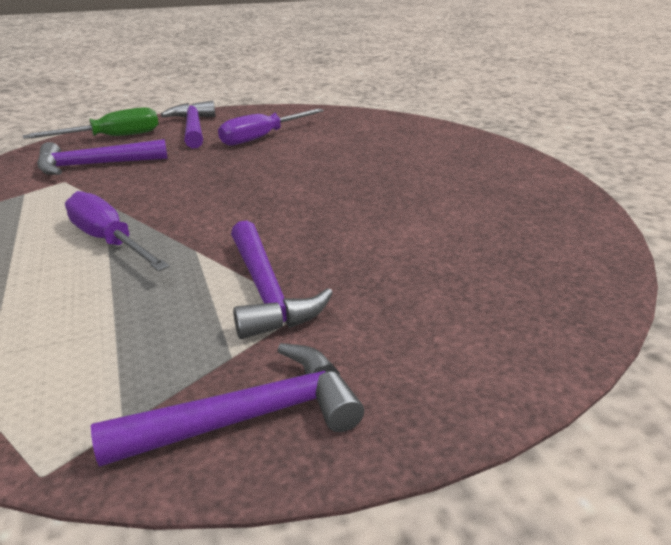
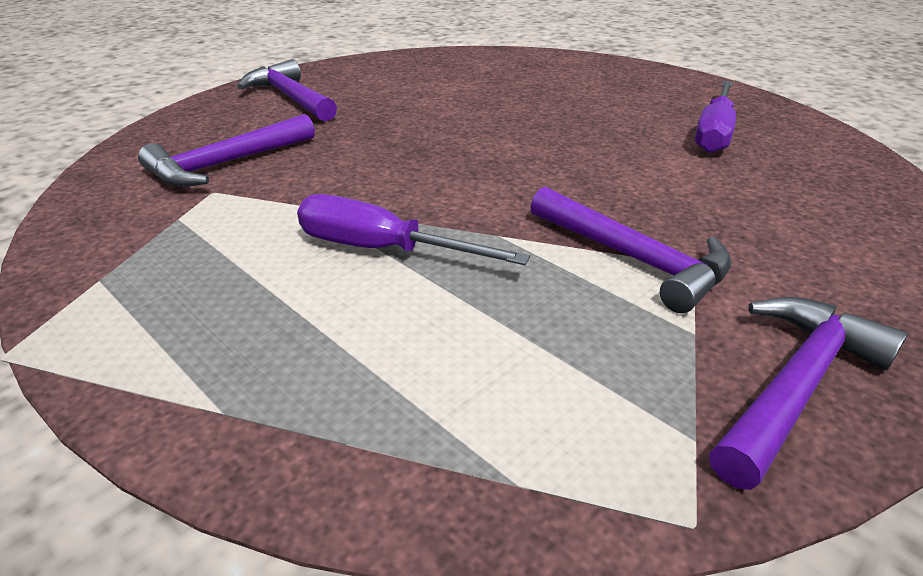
camera: 25 degrees left, 5 degrees up
green screwdriver [23,107,159,139] -> none
purple screwdriver [218,109,324,146] -> purple screwdriver moved to [695,81,736,153]

